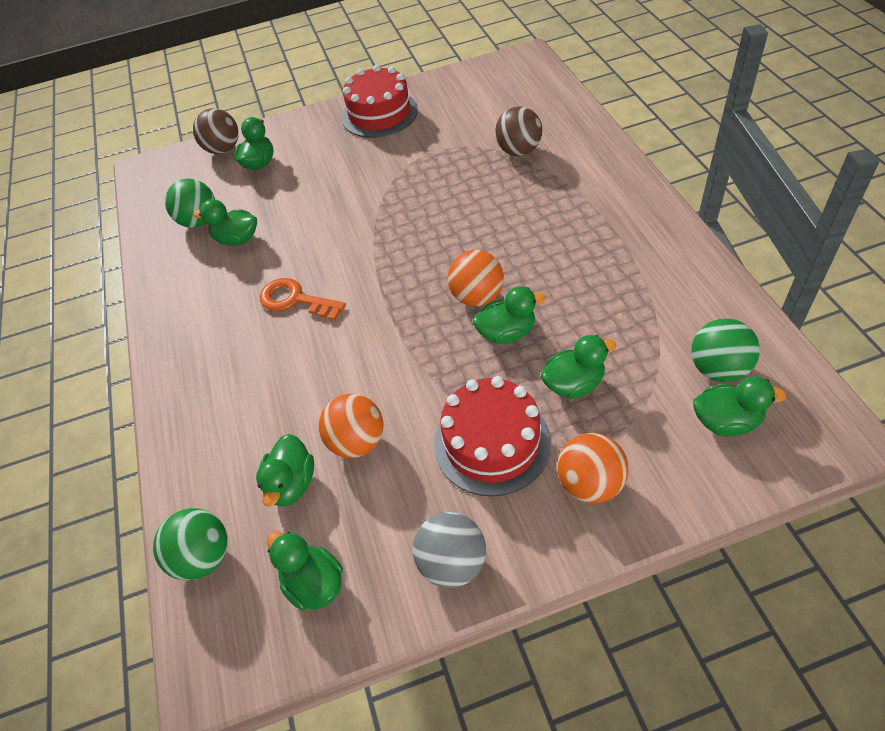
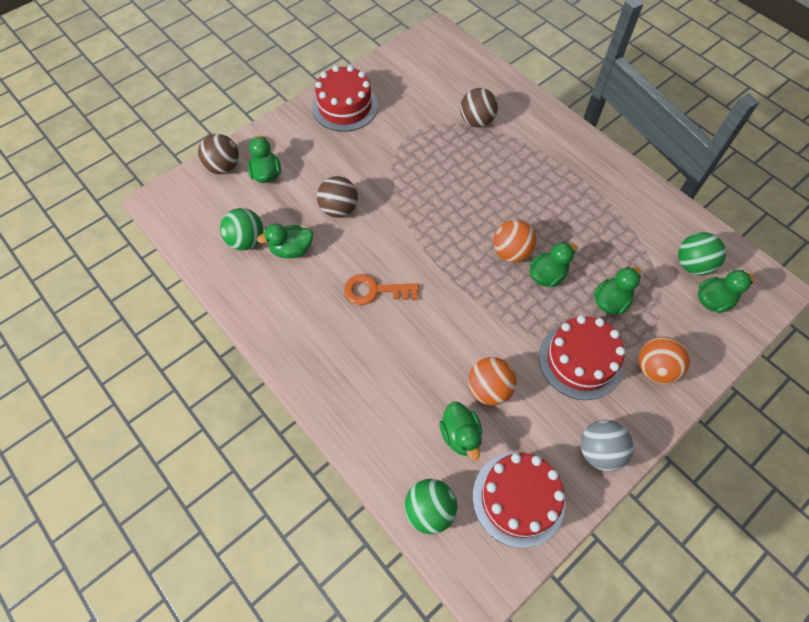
camera: 30 degrees left, 10 degrees up
green duck [267,531,343,611] -> red cake [473,453,565,548]
none -> brown ball [317,176,358,218]

